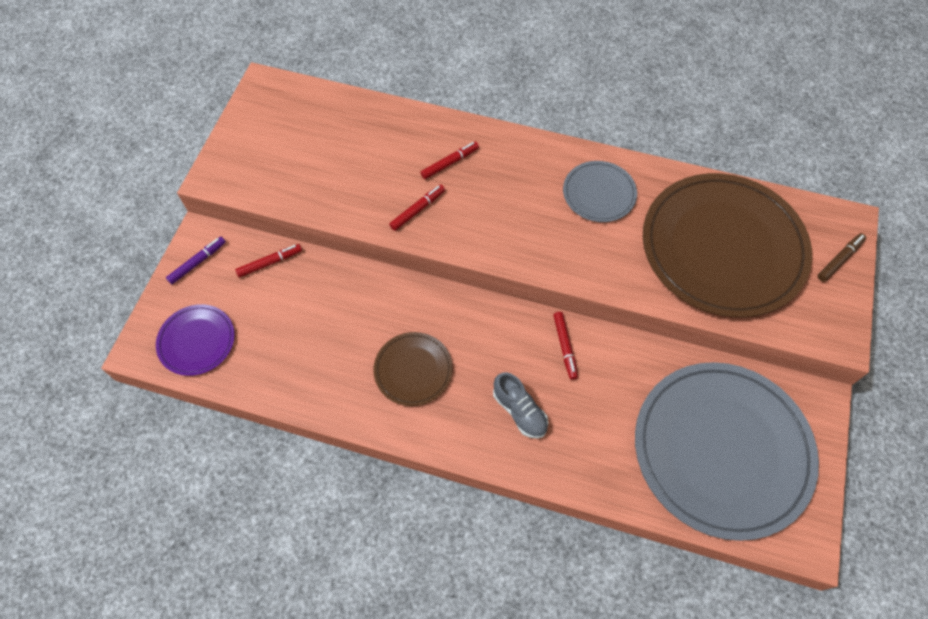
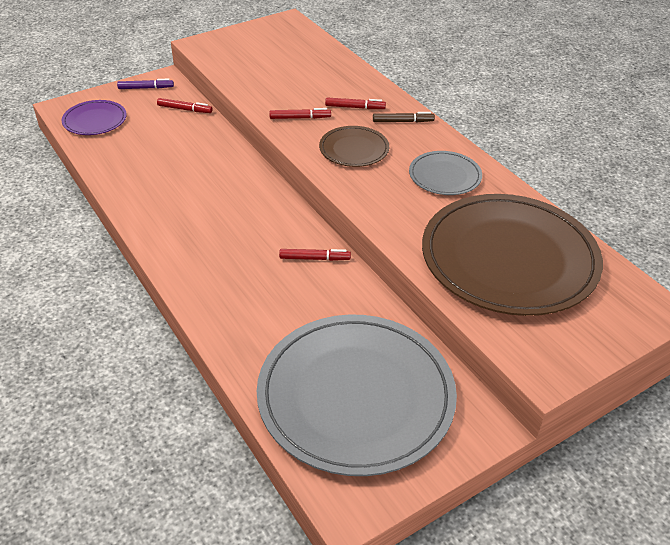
camera: 40 degrees right, 20 degrees down
brown plate [374,332,453,406] -> brown plate moved to [319,126,389,167]
grey shoe [493,372,548,439] -> none
red marker [553,312,578,380] -> red marker turned 120 degrees counterclockwise [279,249,351,261]
brown marker [818,233,866,282] -> brown marker moved to [373,112,435,123]

